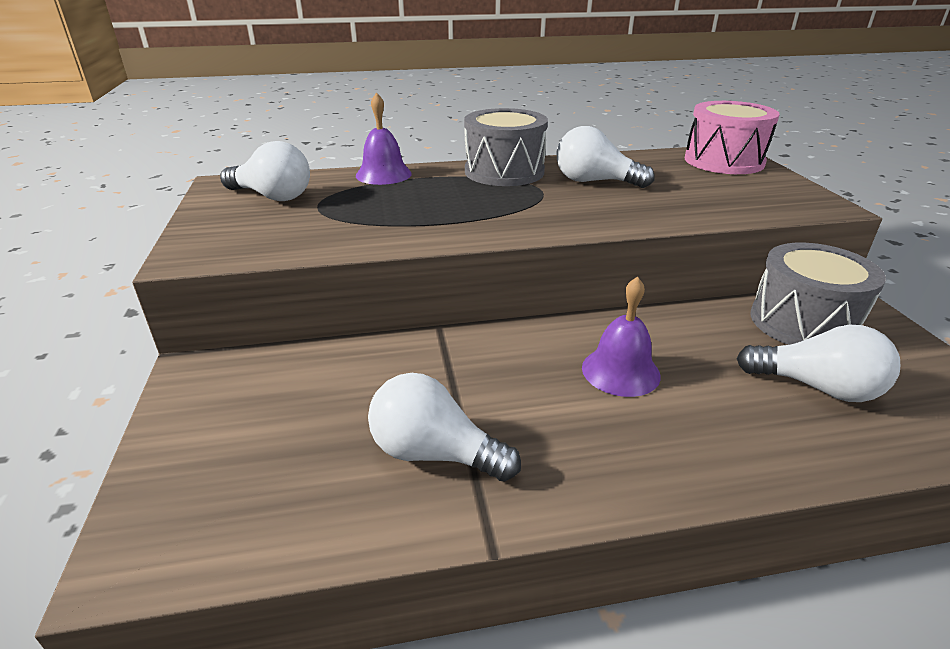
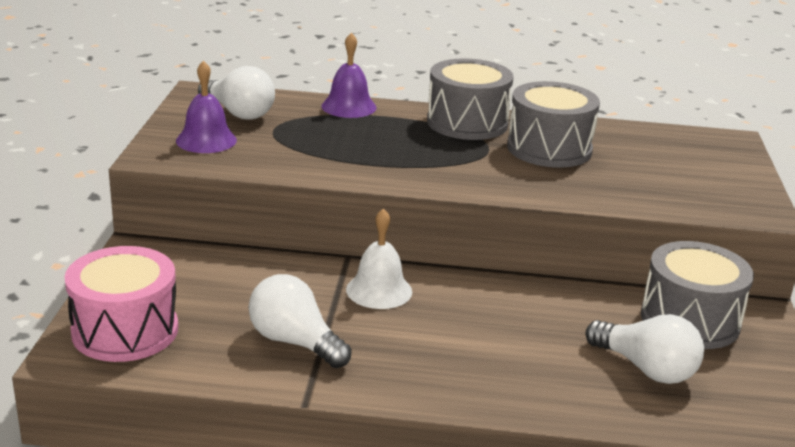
camera: 15 degrees right, 5 degrees down
white light bulb [557,126,654,188] -> grey drum [507,81,600,167]
purple bell [582,276,661,397] -> purple bell moved to [176,60,237,153]
pink drum [685,101,780,174] -> pink drum moved to [65,246,178,362]
none -> white bell [346,208,412,309]

